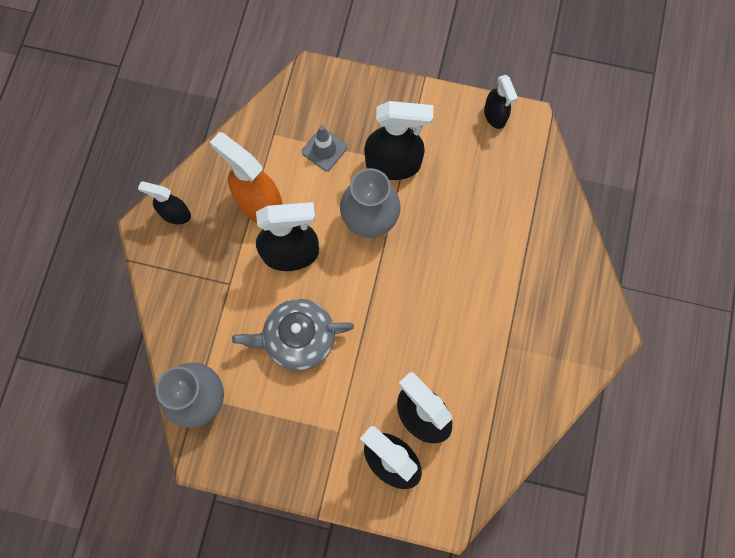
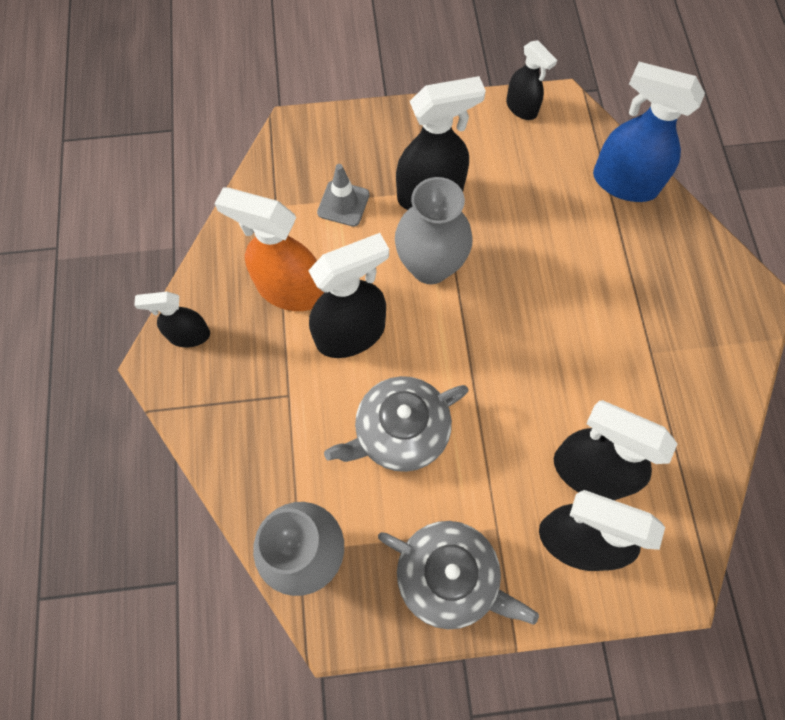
camera: 20 degrees left, 5 degrees down
none -> grey teapot [378,521,539,629]
none -> blue spray bottle [593,62,705,202]

